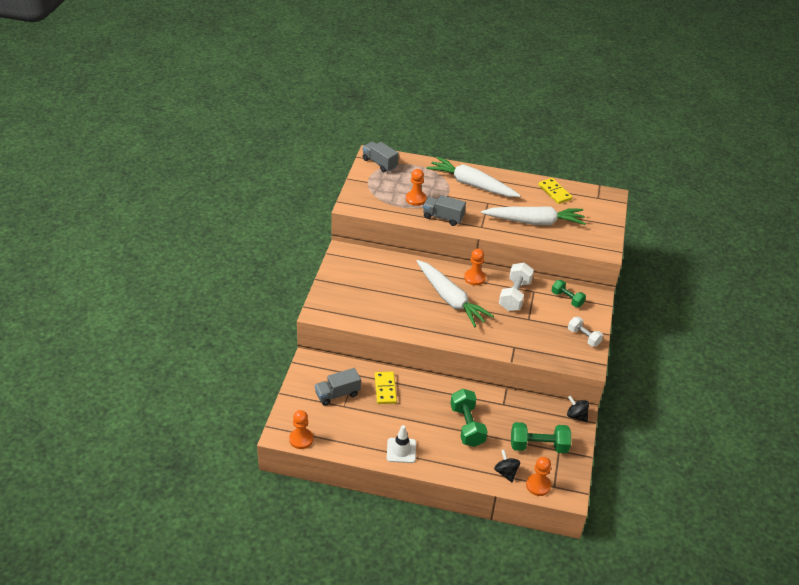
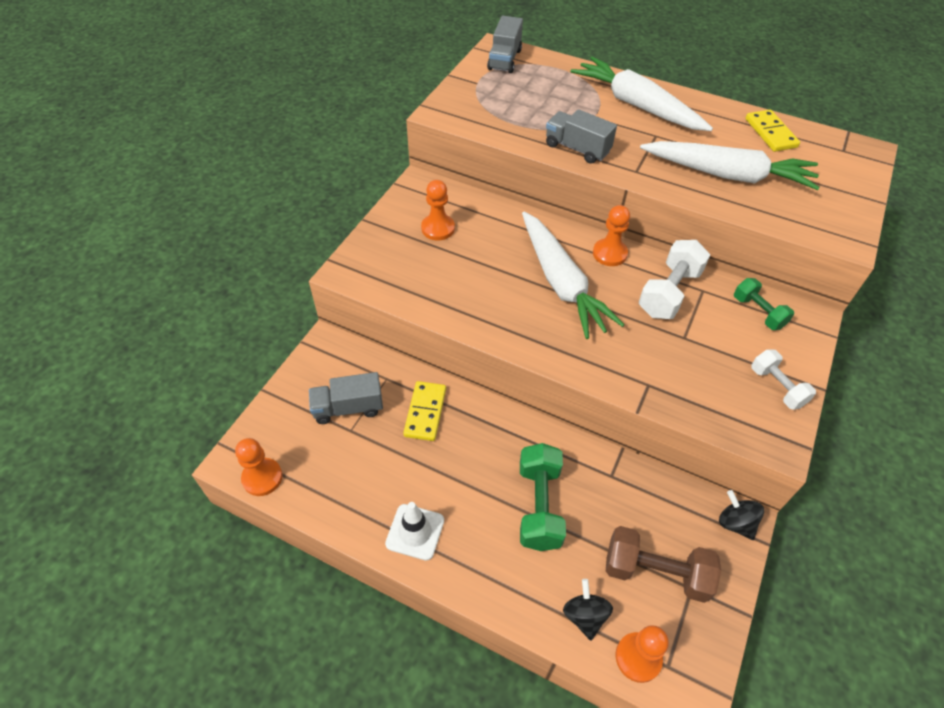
camera: 15 degrees right, 10 degrees up
grey truck [362,141,399,172] -> grey truck turned 135 degrees counterclockwise [487,16,523,73]
orange pawn [406,169,426,206] -> orange pawn moved to [421,180,455,240]
green dumbbell [511,422,571,453] -> brown dumbbell [606,526,721,603]

